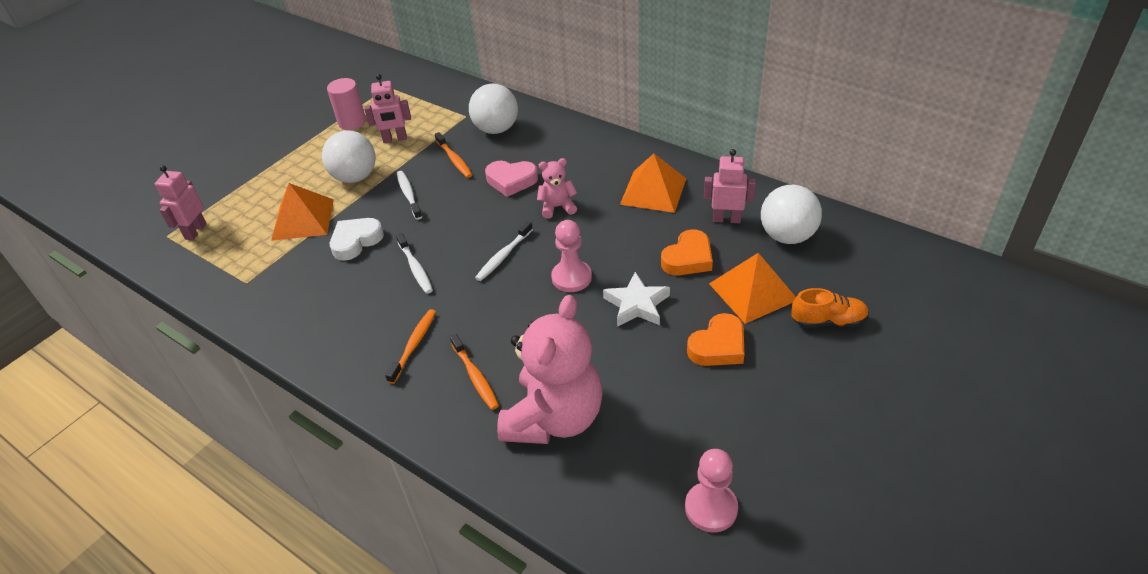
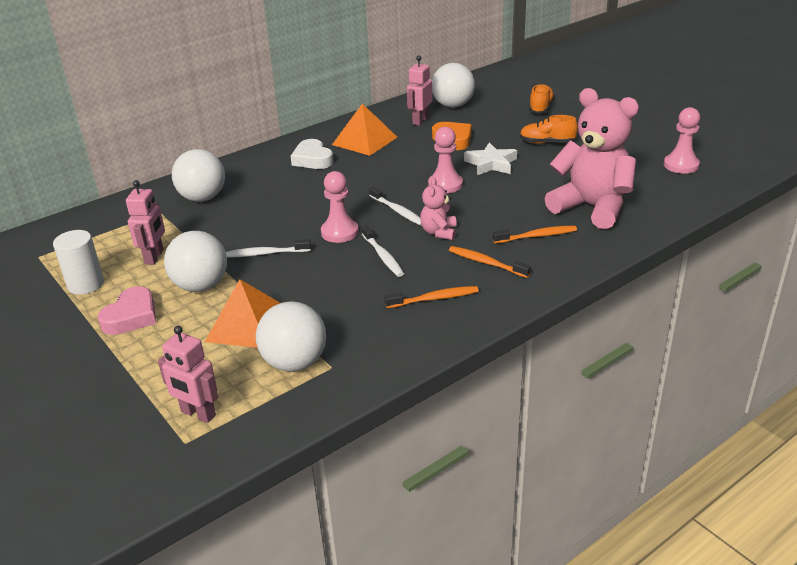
camera: 75 degrees left, 10 degrees down
pink cylinder [327,78,366,130] -> white cylinder [53,230,104,295]
white heart [330,218,384,261] -> white heart moved to [291,139,334,169]
white toothbrush [396,233,433,294] -> white toothbrush turned 75 degrees clockwise [362,225,404,277]
orange toothbrush [435,132,472,178] -> orange toothbrush moved to [385,286,478,308]
pink heart [485,161,538,197] -> pink heart moved to [97,286,156,335]
pink teddy bear [537,158,577,219] -> pink teddy bear moved to [420,178,457,240]
orange heart [687,313,744,366] -> orange shoe [520,115,578,144]
orange pyramid [709,253,796,324] -> none
none -> white ball [256,301,326,372]
none -> pink pawn [321,171,359,243]

